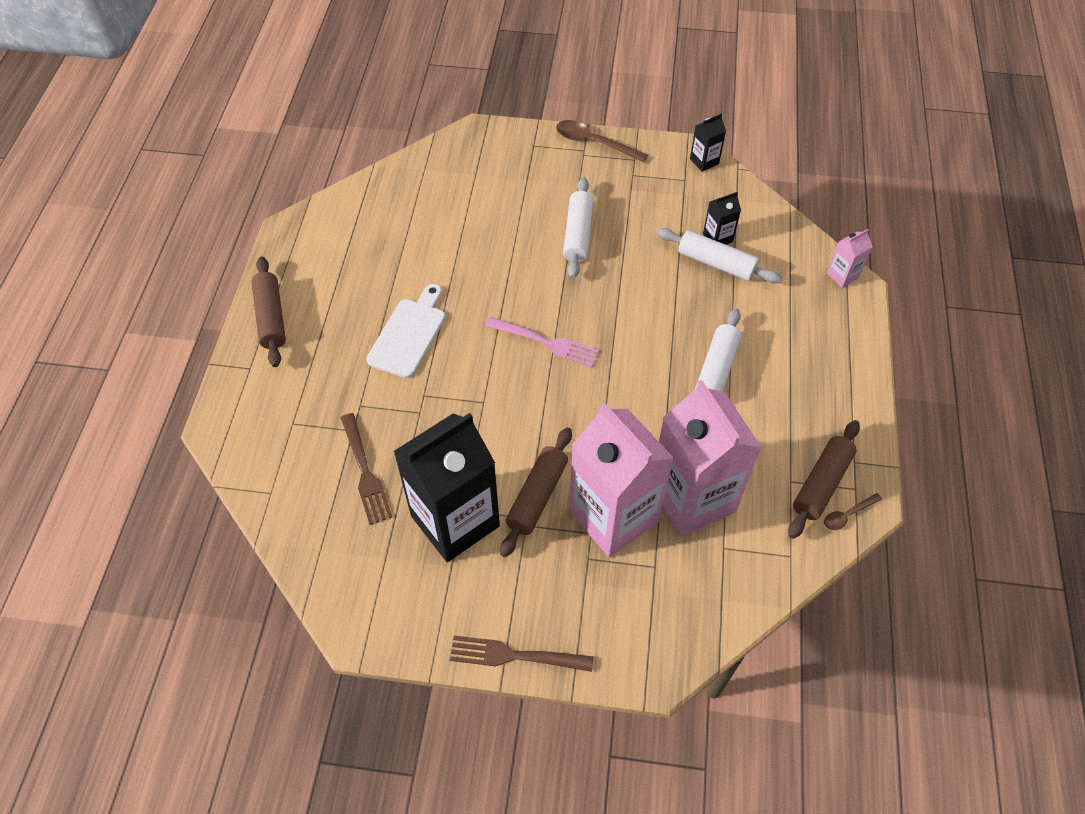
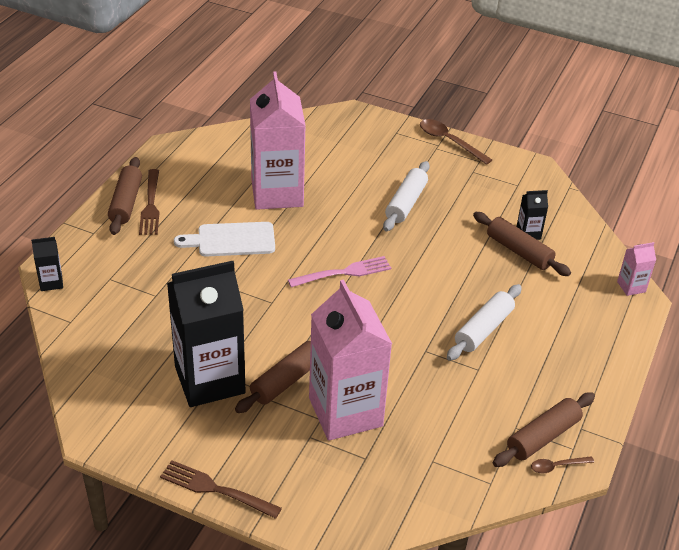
camera: 15 degrees right, 15 degrees down
brown fork [340,413,392,525] -> brown fork moved to [139,169,159,235]
white cutting board [366,284,446,378] -> white cutting board turned 135 degrees counterclockwise [174,222,275,256]
pink fork [485,317,600,368] -> pink fork turned 60 degrees counterclockwise [288,256,391,287]
white rolling pin [657,228,782,283] -> brown rolling pin [473,212,571,276]
pink carton [659,380,762,536] -> pink carton moved to [250,72,306,210]
black carton [690,114,726,172] -> black carton moved to [31,237,63,291]

